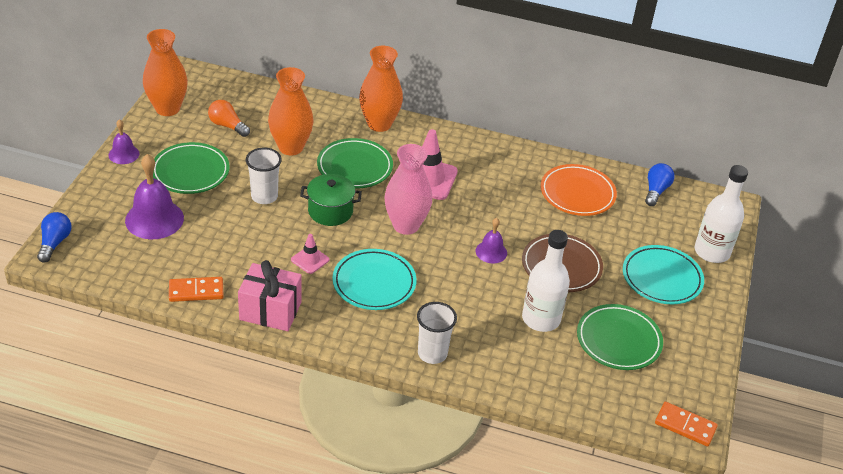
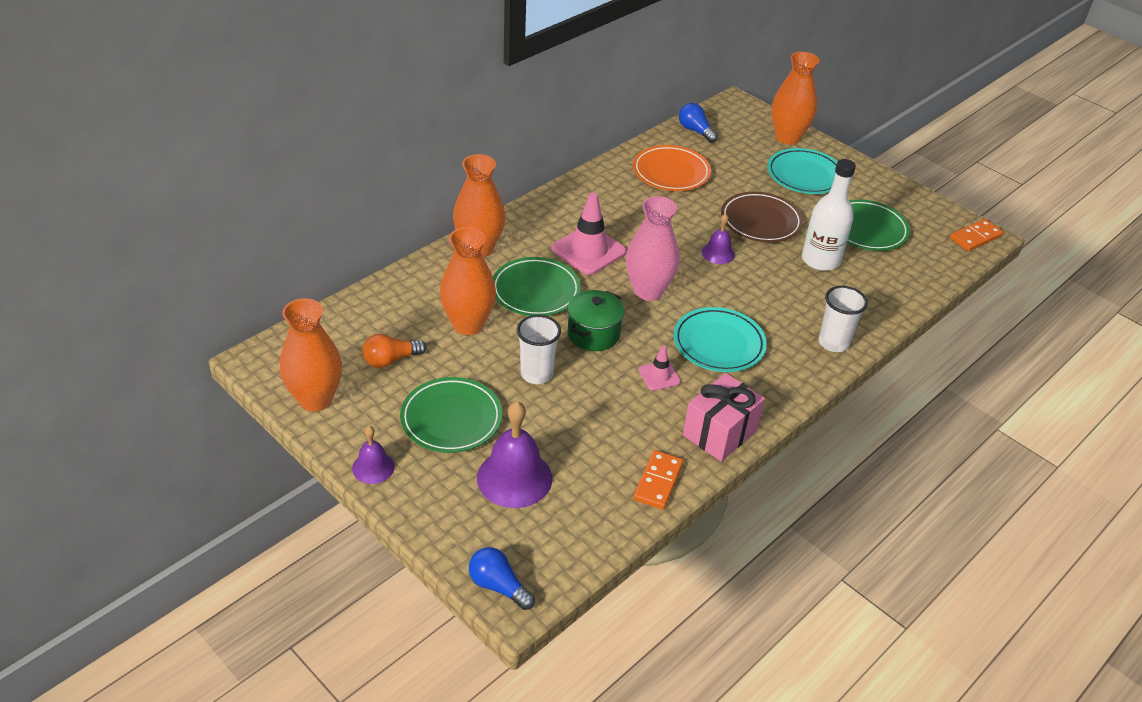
camera: 60 degrees left, 0 degrees up
white bottle [695,165,748,263] -> orange vase [772,52,820,145]

